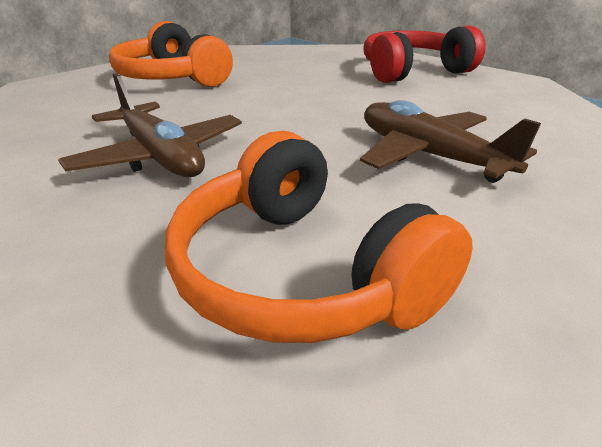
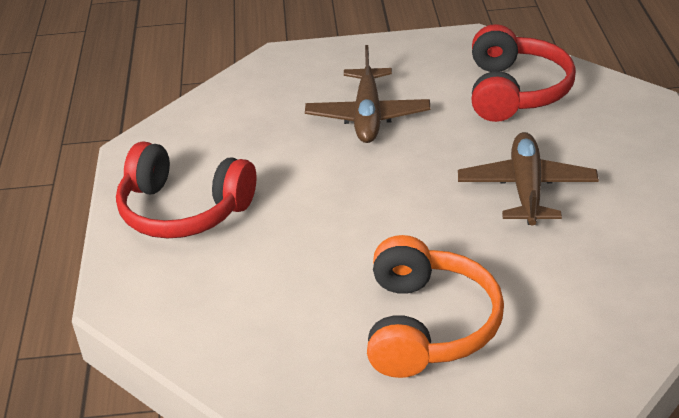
camera: 135 degrees left, 5 degrees up
orange headphones [165,131,473,343] -> red headphones [472,24,576,122]

